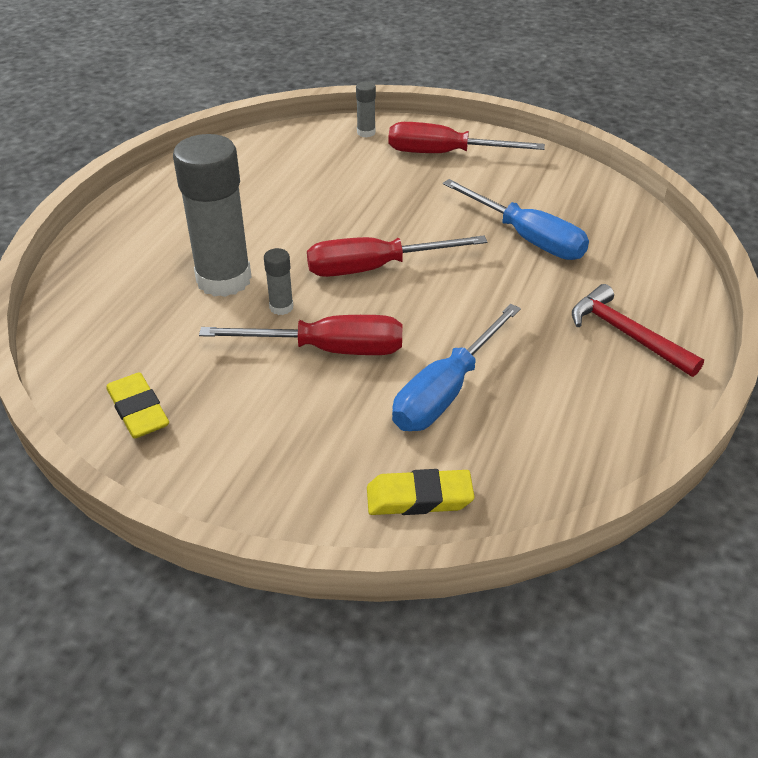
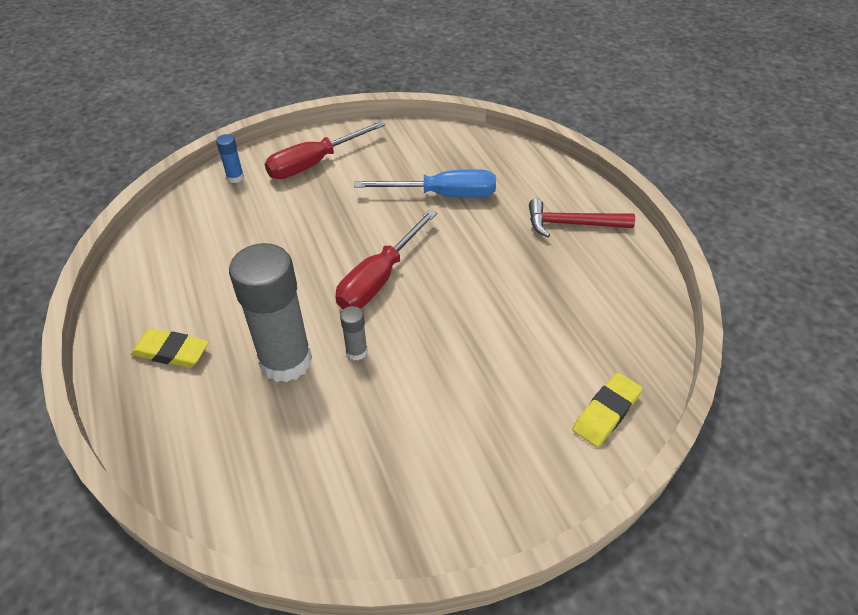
camera: 45 degrees left, 5 degrees up
yellow eraser [106,372,169,438] -> yellow eraser moved to [131,329,209,368]
red screwdriver [199,315,402,355] -> none
grey glue stick [356,81,376,137] -> blue glue stick [216,134,244,183]
blue screwdriver [392,304,521,431] -> none

